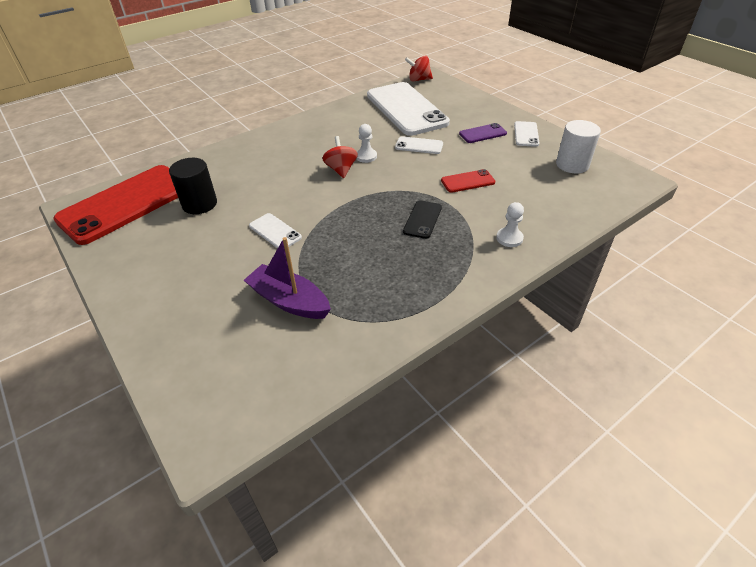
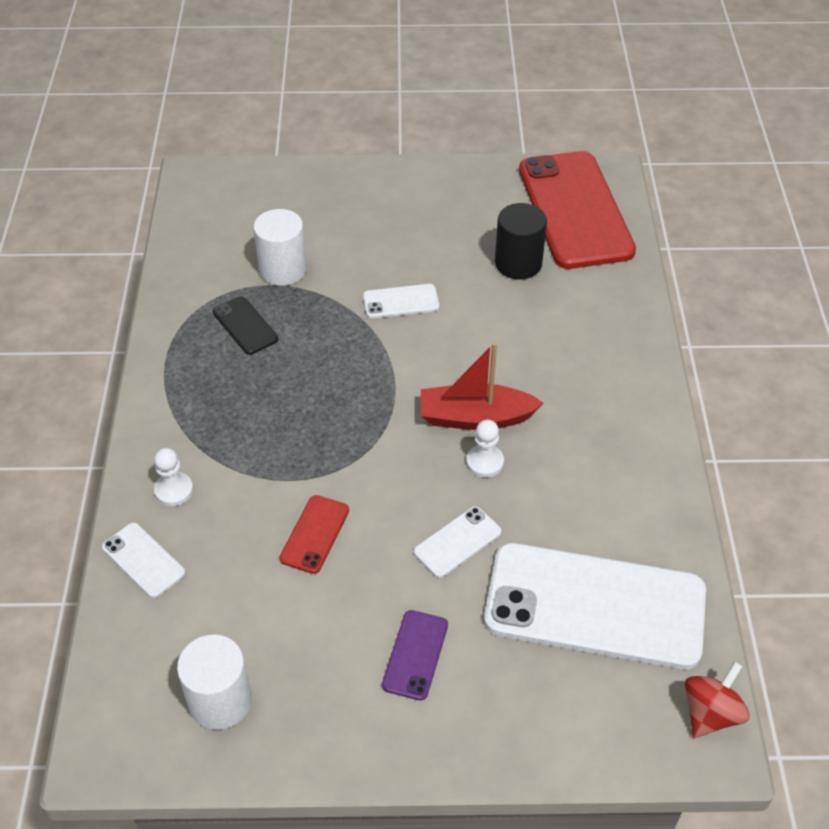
camera: 125 degrees right, 5 degrees up
purple boat [244,237,331,319] -> white cylinder [253,209,307,286]
red spinning top [322,136,358,178] -> red boat [421,342,543,430]
black phone [403,200,442,239] -> black phone moved to [213,296,278,355]
white phone [514,121,540,147] -> white phone moved to [102,522,185,598]

